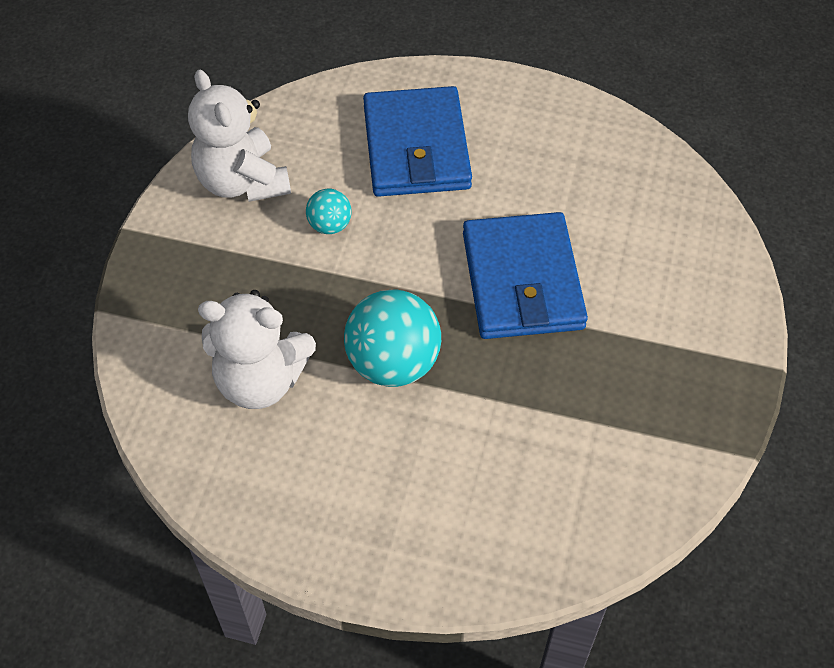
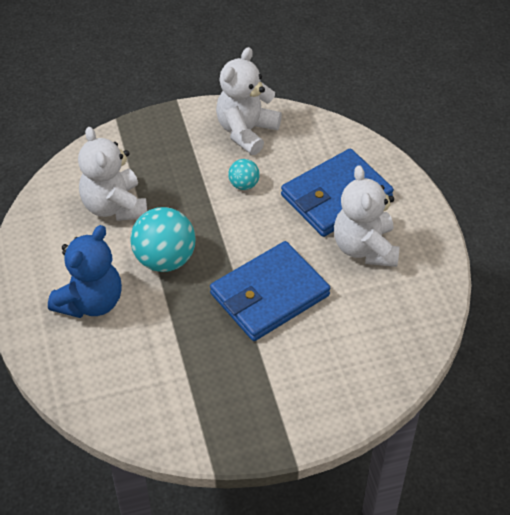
camera: 60 degrees right, 5 degrees down
none -> blue teddy bear [48,225,122,318]
none -> white teddy bear [334,165,400,267]

